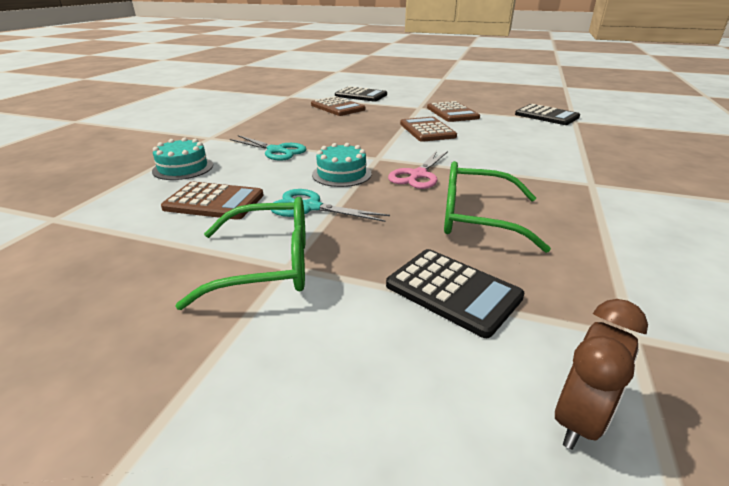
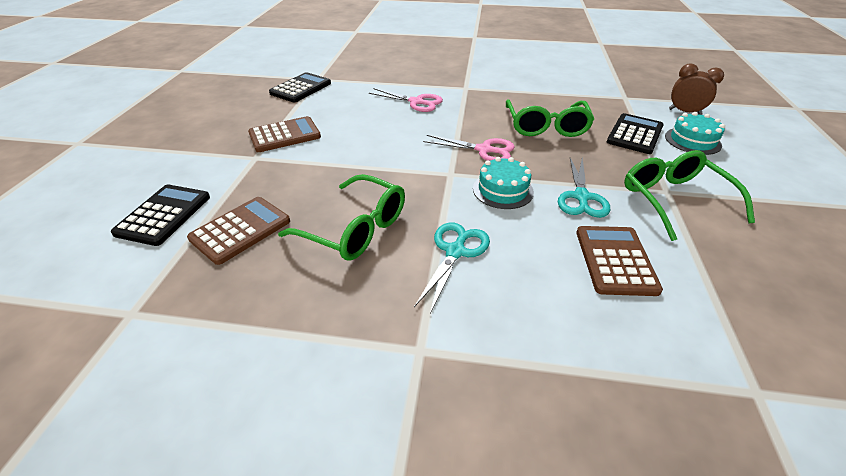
camera: 100 degrees left, 10 degrees up
turquoise cake [152,137,213,180] -> turquoise cake moved to [665,112,725,155]
brown calculator [400,117,457,142] -> none
none -> green glasses [278,174,405,260]
none -> pink scissors [369,88,443,112]

